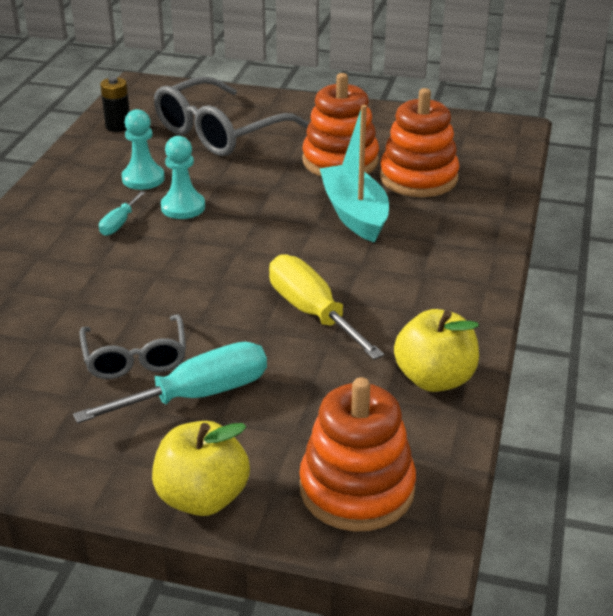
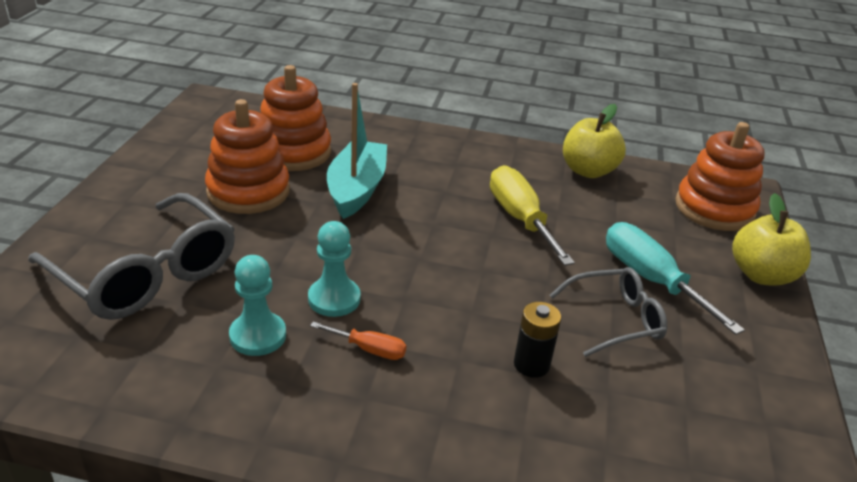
camera: 95 degrees left, 0 degrees up
turquoise screwdriver [99,191,146,236] -> orange screwdriver [310,322,406,360]
black battery [100,77,130,132] -> black battery moved to [514,302,561,378]
yellow screwdriver [269,254,384,360] -> yellow screwdriver turned 105 degrees clockwise [490,165,575,266]
turquoise boat [319,105,389,243] -> turquoise boat turned 120 degrees clockwise [327,83,387,219]

